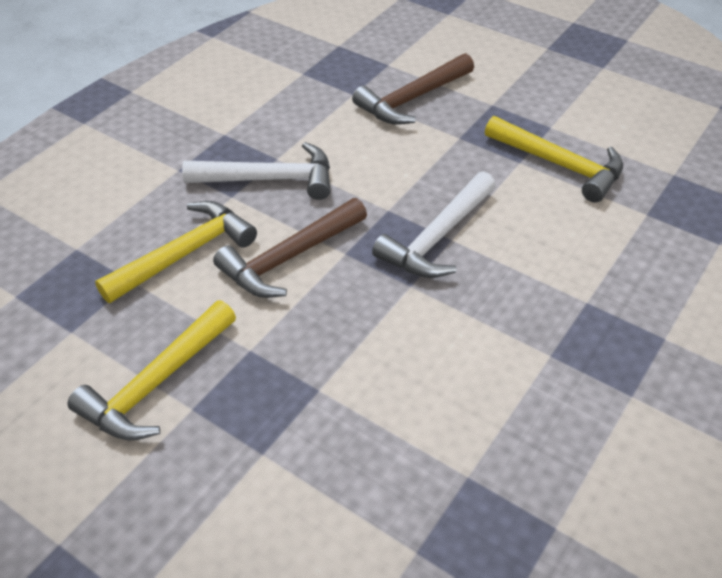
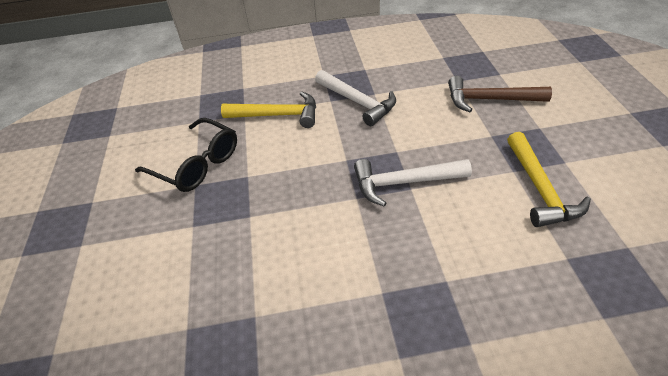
camera: 50 degrees right, 0 degrees up
yellow hammer [67,300,236,440] -> black glasses [135,118,237,192]
brown hammer [213,198,367,298] -> none

